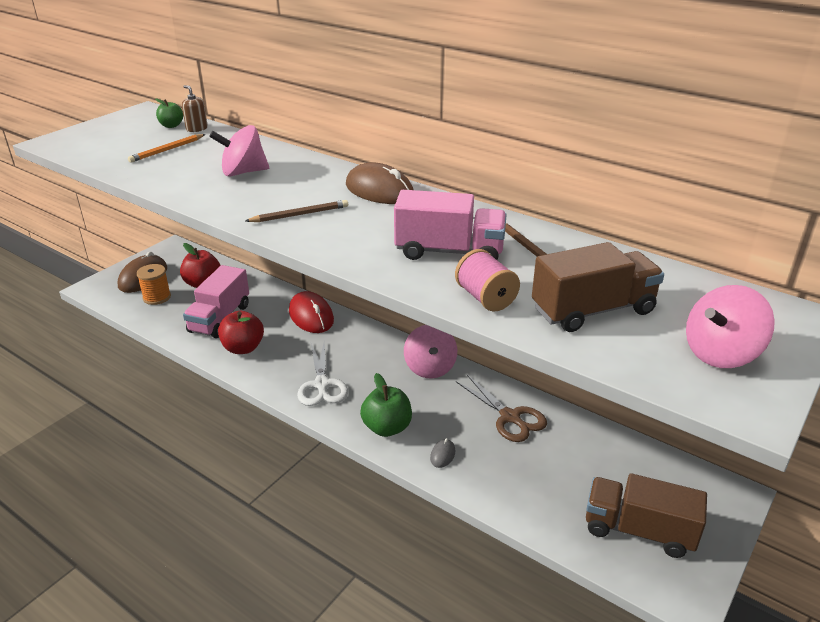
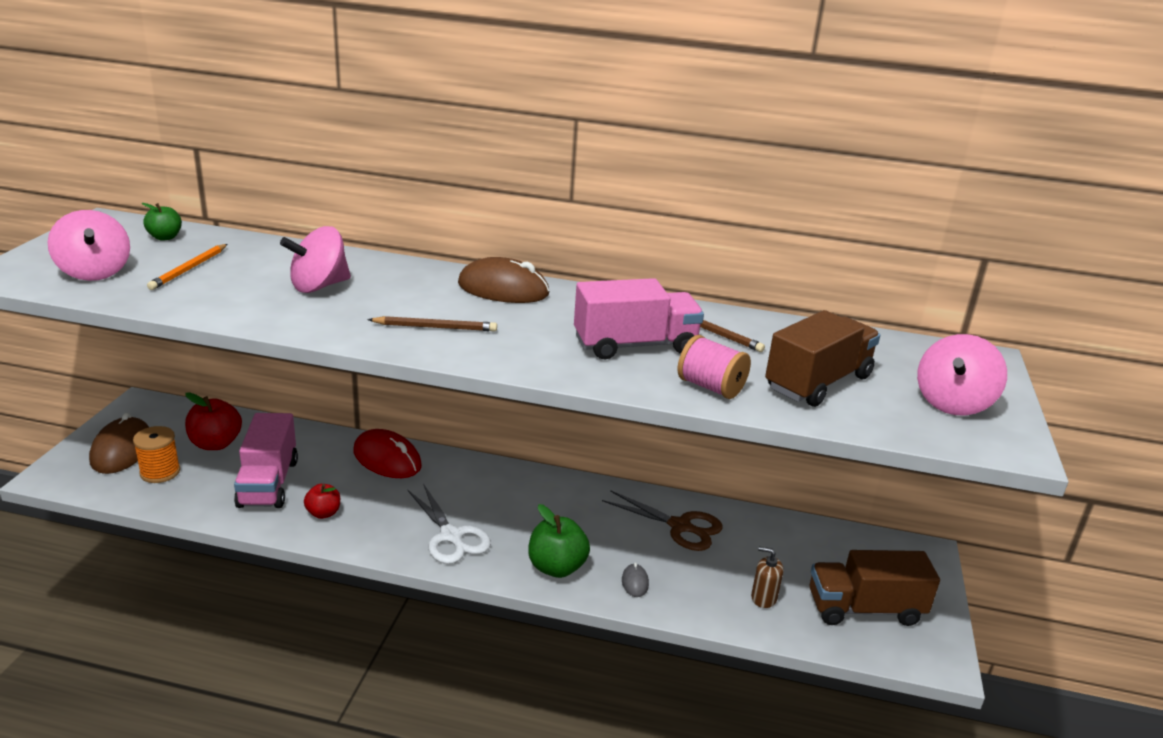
camera: 25 degrees left, 5 degrees down
brown soap dispenser [182,85,208,132] -> brown soap dispenser moved to [751,547,784,608]
red apple [218,311,264,354] -> red apple [304,484,340,519], size x0.61
brown pencil [245,200,348,222] -> brown pencil turned 45 degrees clockwise [367,316,497,332]
pink spinning top [404,325,457,378] -> pink spinning top moved to [47,210,130,281]

